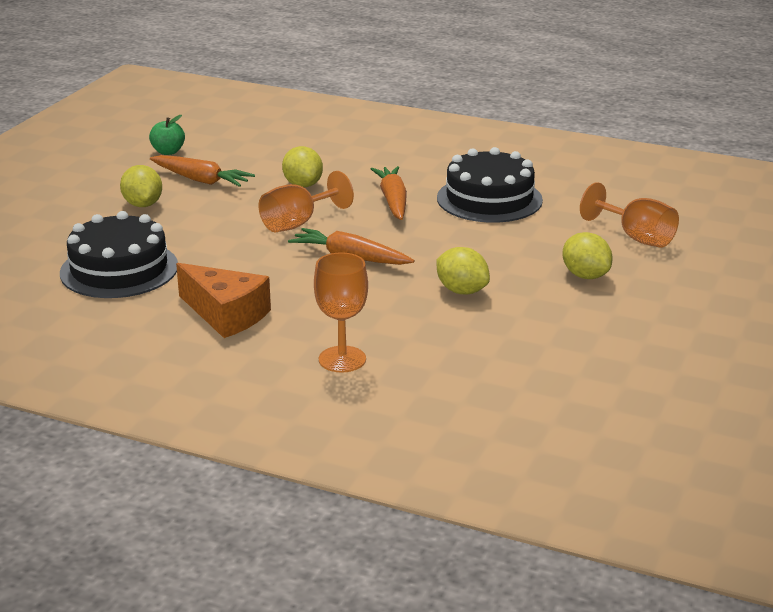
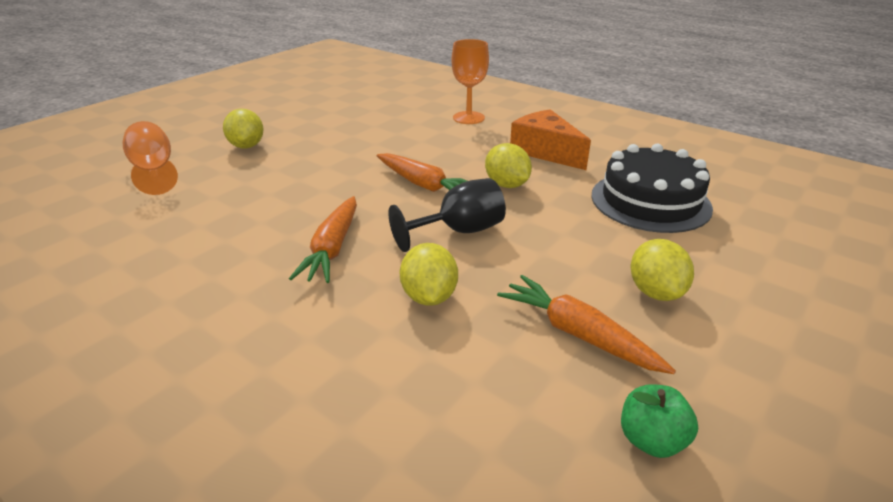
camera: 165 degrees left, 5 degrees up
orange goblet [259,171,354,232] -> black goblet [388,178,506,252]
yellow lemon [436,247,490,294] -> yellow lemon moved to [485,143,532,188]
black cake [437,147,543,223] -> none

